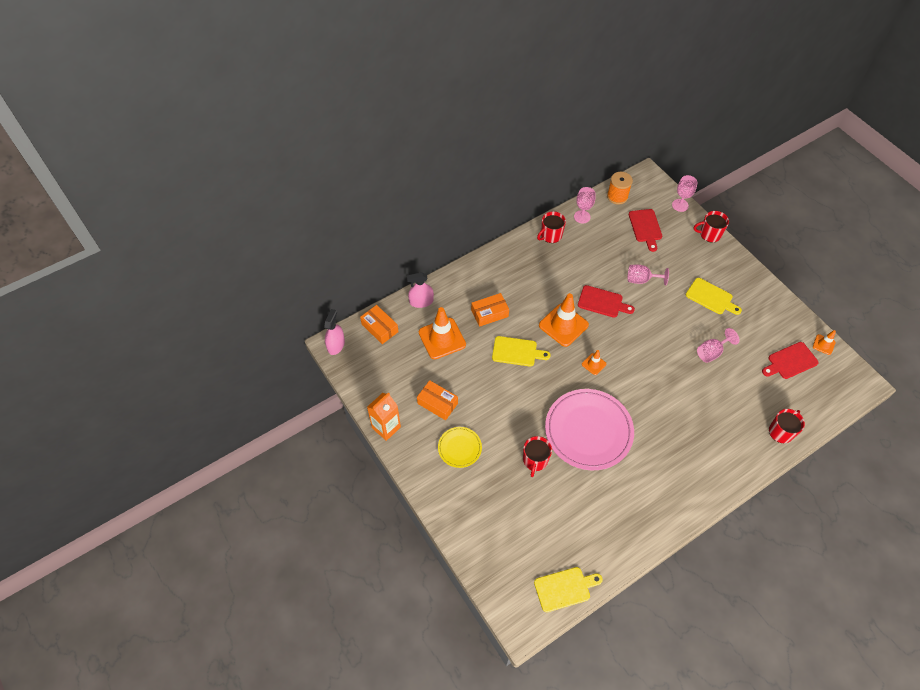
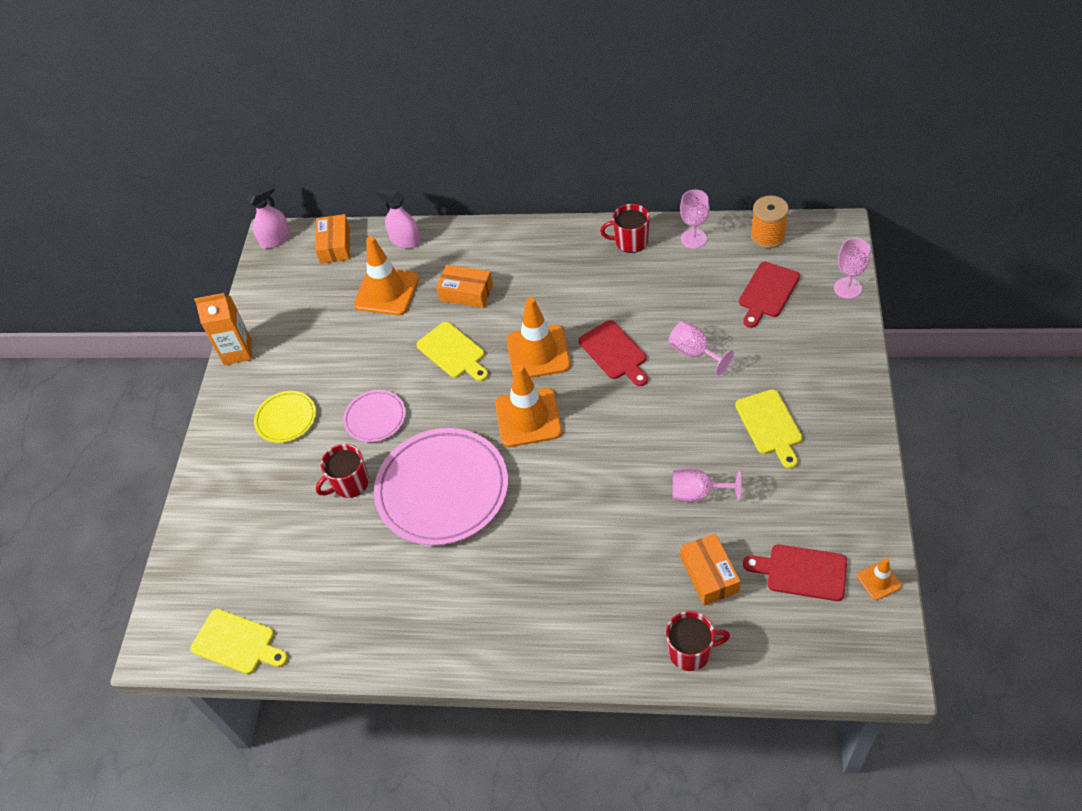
camera: 45 degrees right, 5 degrees down
orange box [417,380,458,420] -> orange box moved to [680,533,741,606]
orange traffic cone [582,350,606,375] -> orange traffic cone [495,364,562,447], size x2.07
red mug [694,211,729,243] -> none
none -> pink plate [343,390,406,442]

